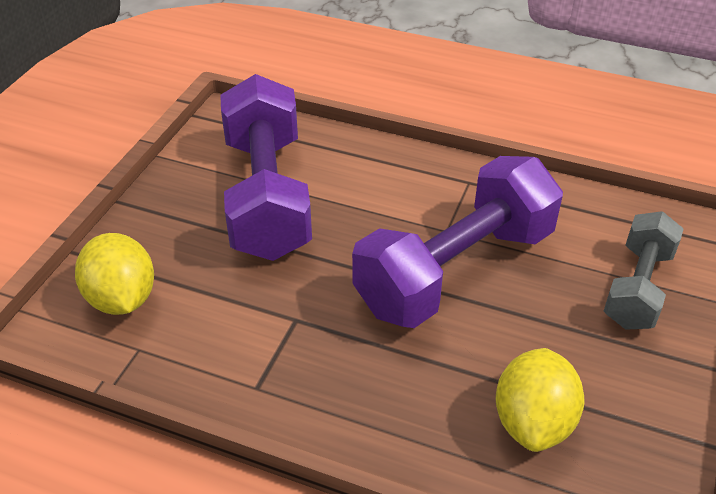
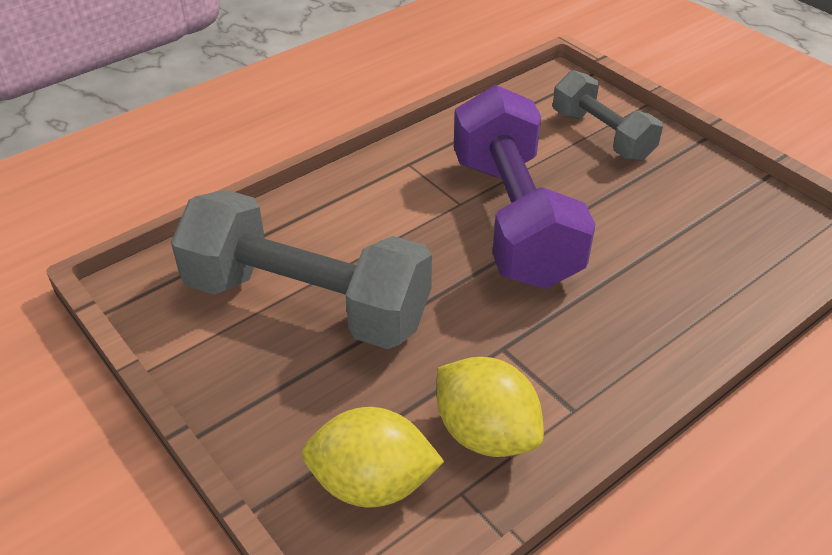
camera: 60 degrees left, 0 degrees up
purple dumbbell [220,74,312,261] -> grey dumbbell [171,190,432,349]
yellow lemon [496,348,584,452] -> yellow lemon moved to [437,357,544,457]

